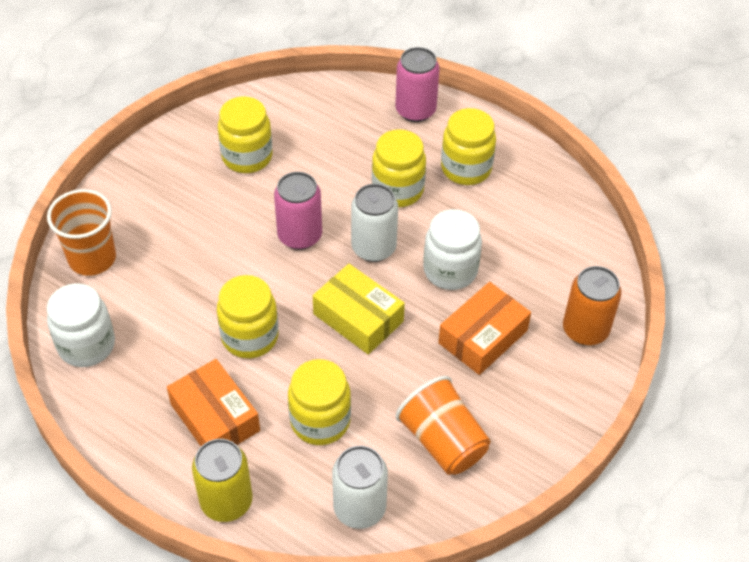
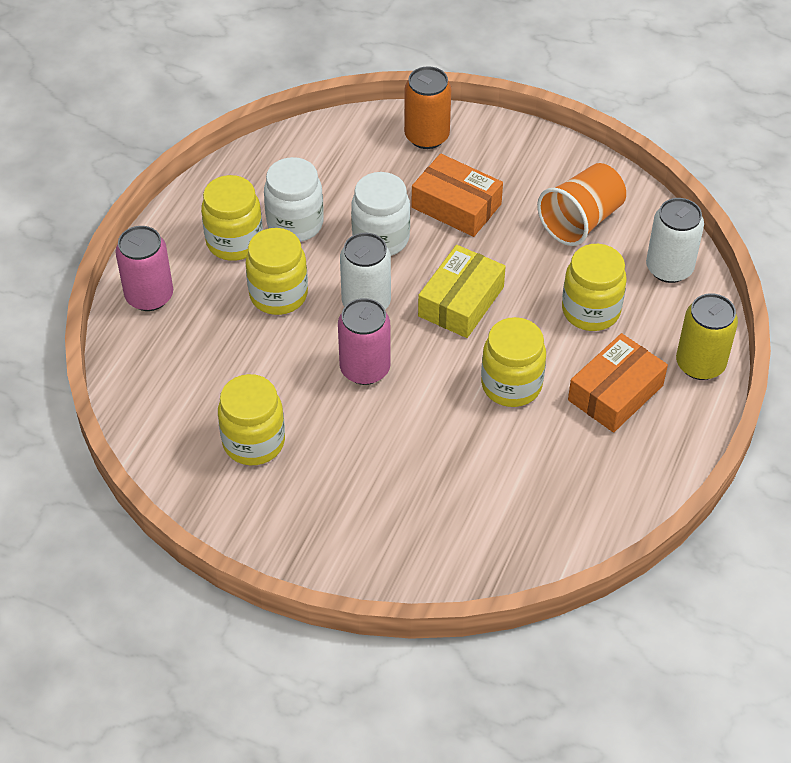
camera: 100 degrees left, 0 degrees up
orange cup [47,189,116,276] -> none
white jar [47,283,115,367] -> white jar moved to [264,157,324,242]

